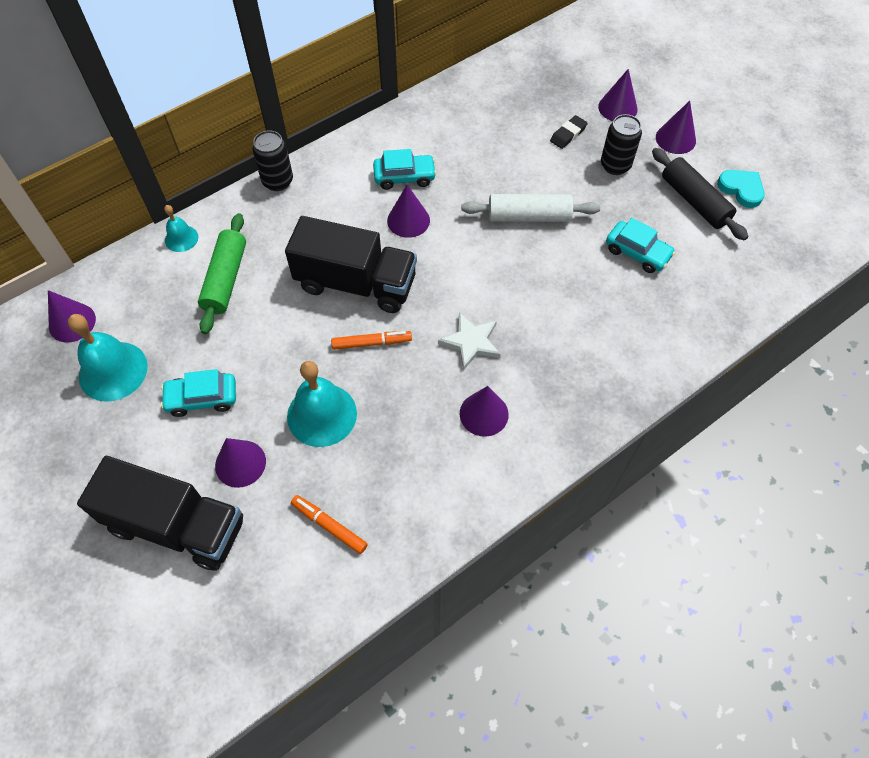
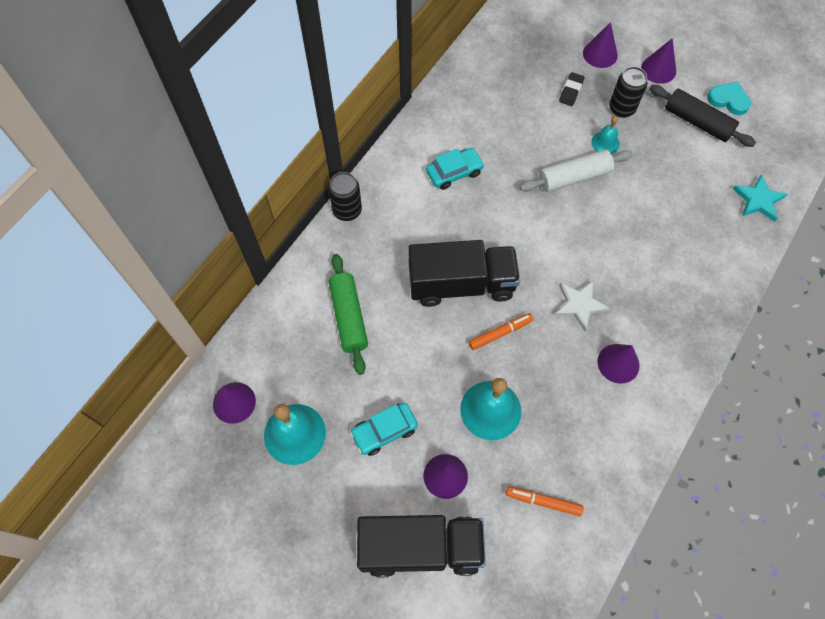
camera: 20 degrees left, 5 degrees up
turquoise bell [164,205,198,252] -> turquoise bell moved to [591,116,620,154]
purple cone [387,185,430,238] -> none
turquoise car [606,218,676,273] -> none
none -> turquoise star [733,174,787,222]

